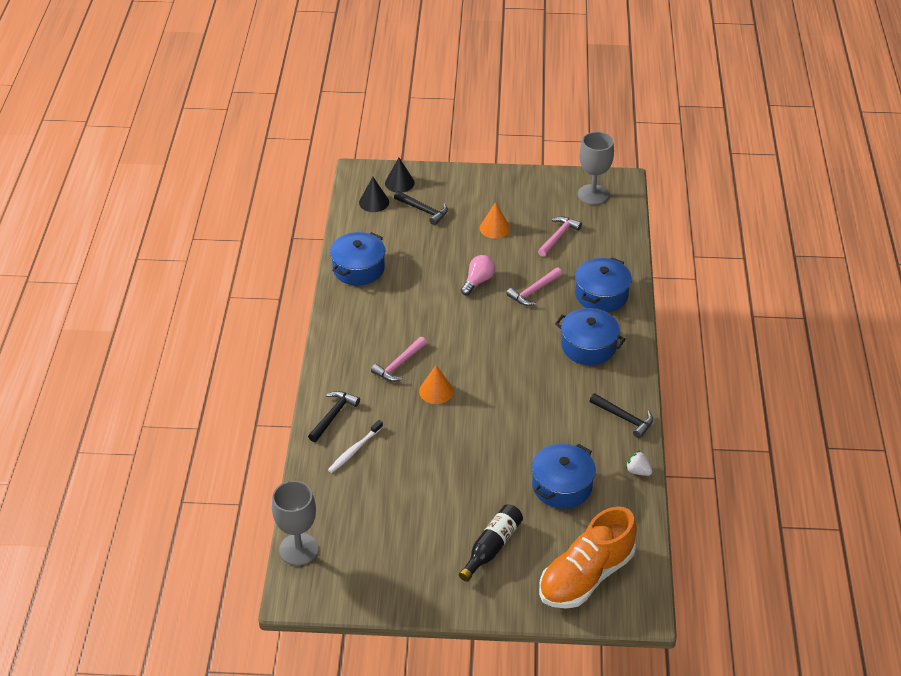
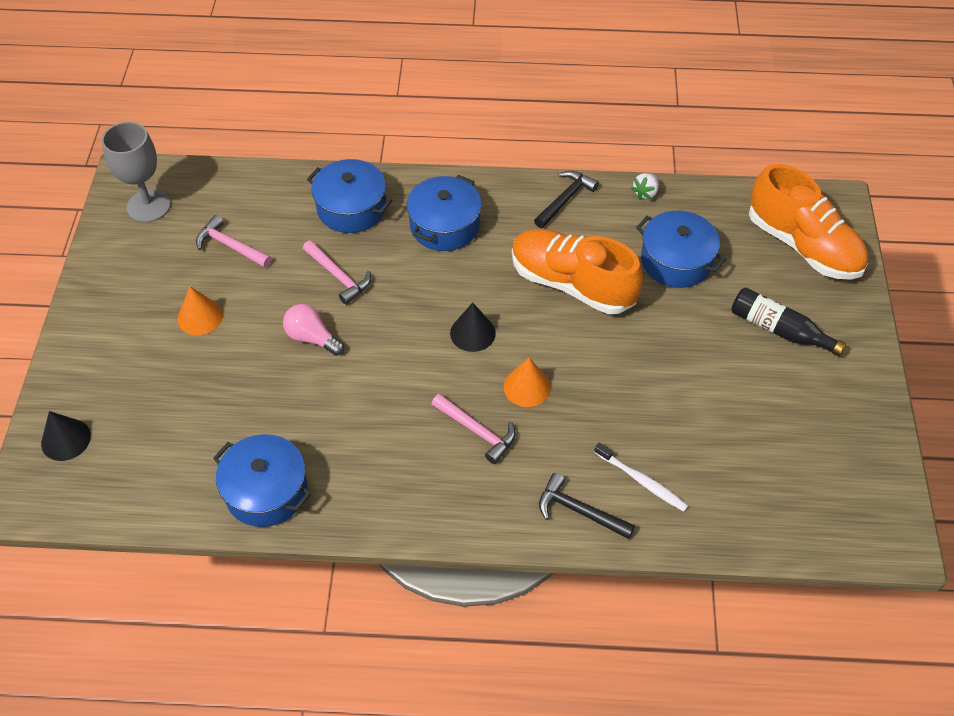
camera: 90 degrees left, 10 degrees up
grey goblet [272,481,319,566] -> none
black cone [359,177,389,212] -> black cone moved to [450,302,496,352]
black hammer [394,191,448,225] -> none
none -> orange shoe [512,229,643,314]

